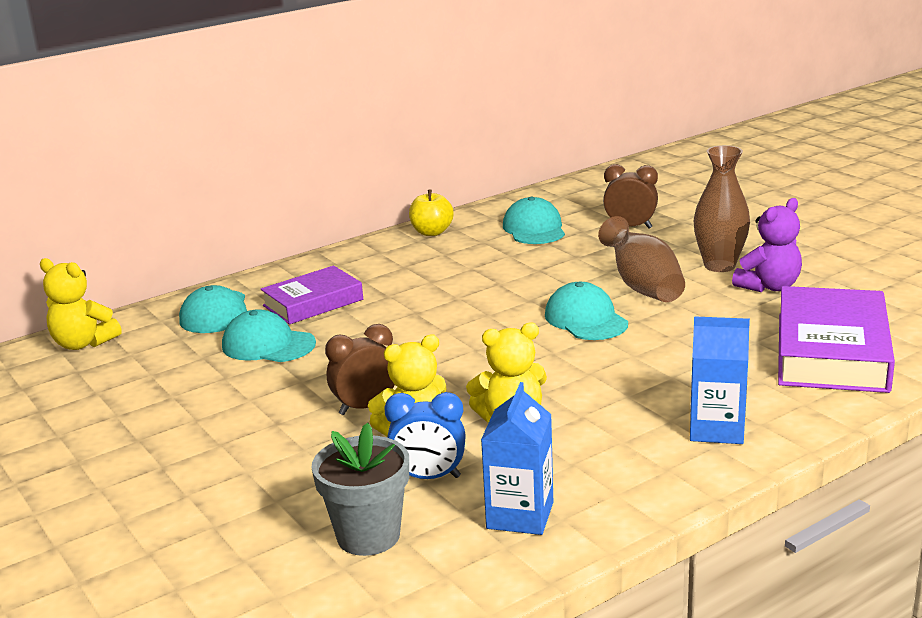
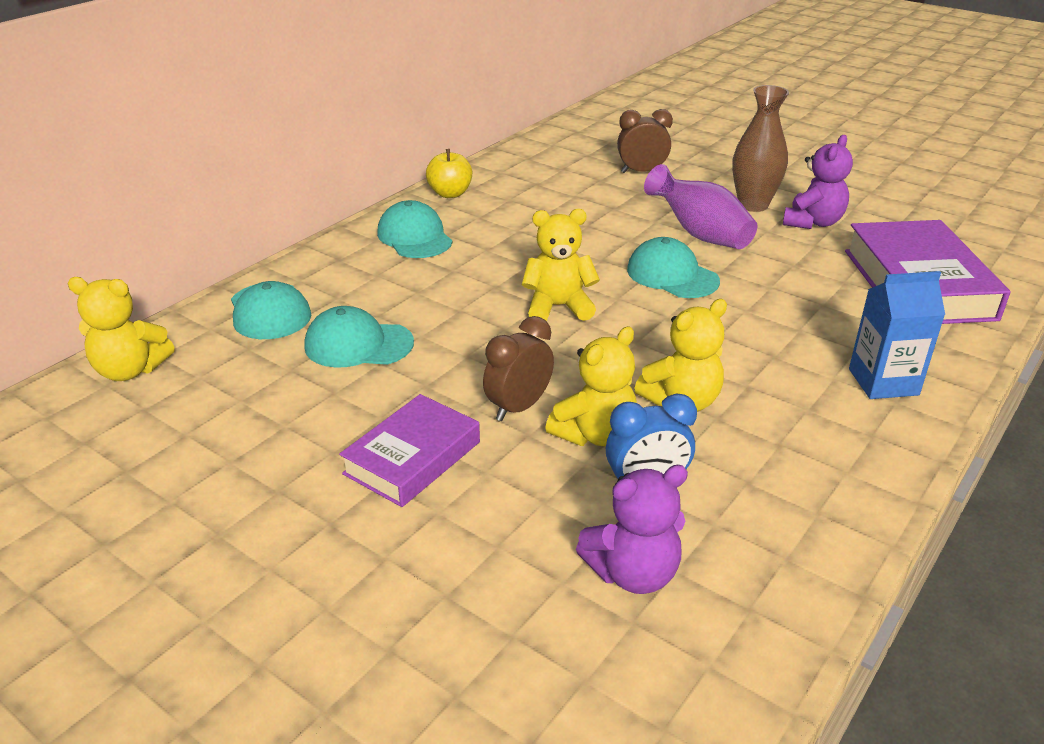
camera: 20 degrees left, 10 degrees up
purple book [261,266,363,325] -> purple book moved to [339,394,480,507]
grey flower pot [311,423,409,556] -> purple teddy bear [576,465,688,594]
blue carton [481,382,553,535] -> none
turquoise cap [503,197,565,244] -> turquoise cap moved to [377,200,453,258]
brown vase [598,216,685,302] -> purple vase [644,164,757,249]
none -> yellow teddy bear [522,209,600,321]

